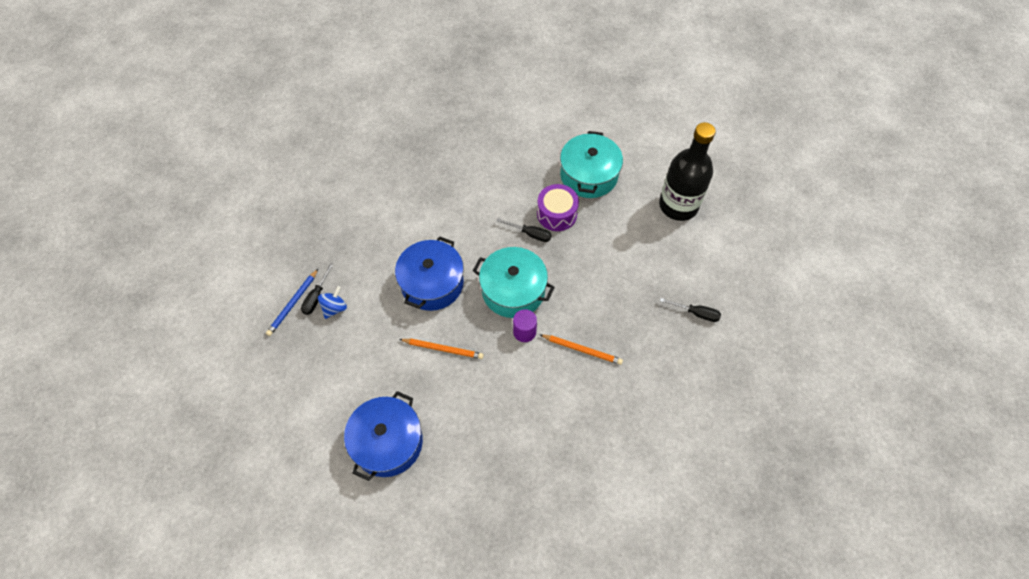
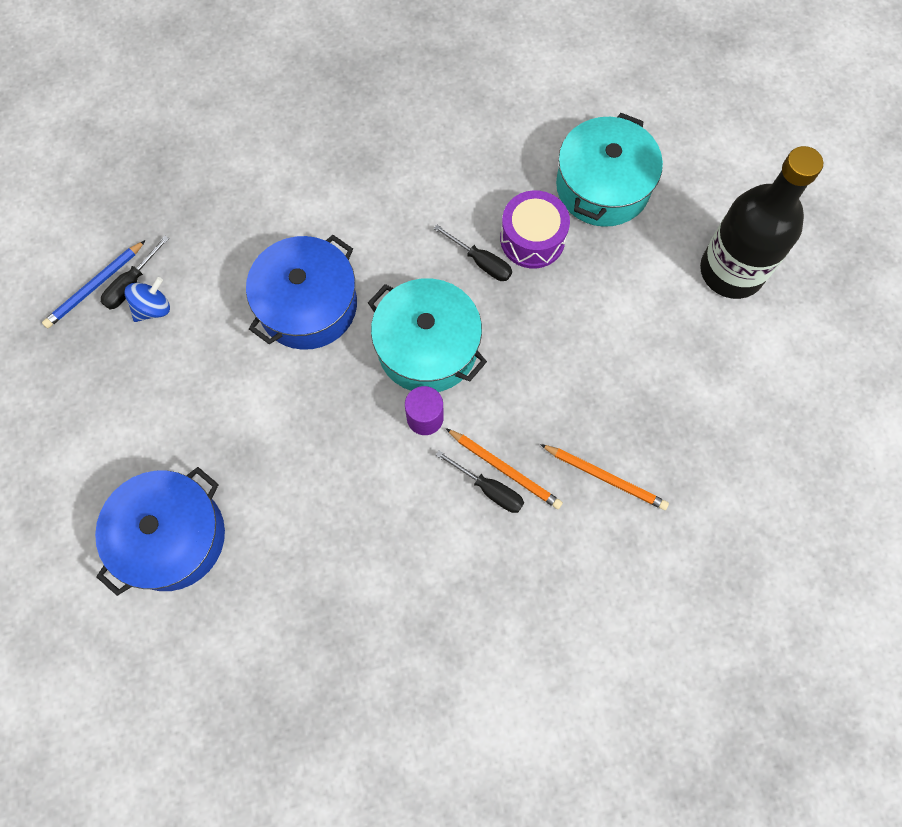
camera: 15 degrees right, 10 degrees up
orange pencil [399,339,484,359] -> orange pencil moved to [540,444,669,510]
black screwdriver [660,298,721,322] -> black screwdriver moved to [436,451,524,513]

